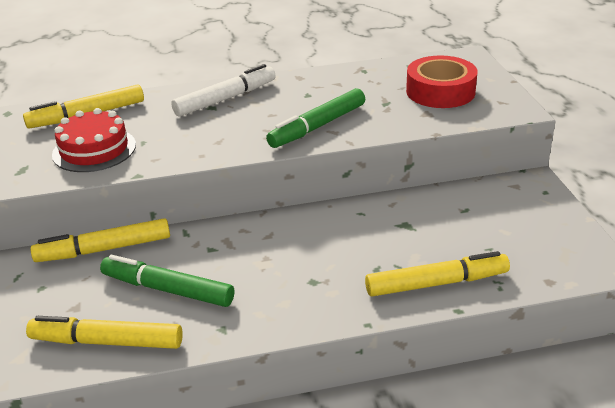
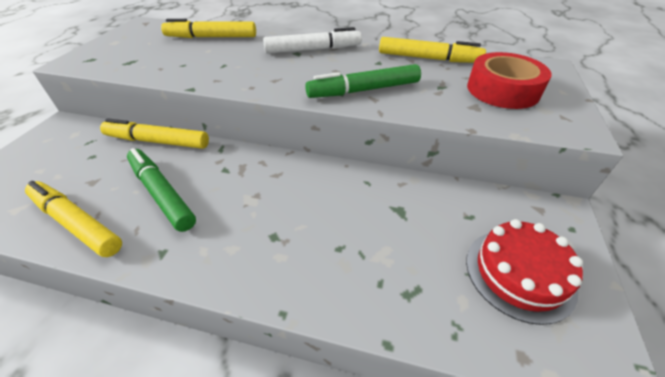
camera: 25 degrees right, 10 degrees up
red cake [52,108,136,172] -> red cake moved to [466,219,583,325]
yellow marker [365,251,510,297] -> yellow marker moved to [379,37,486,63]

